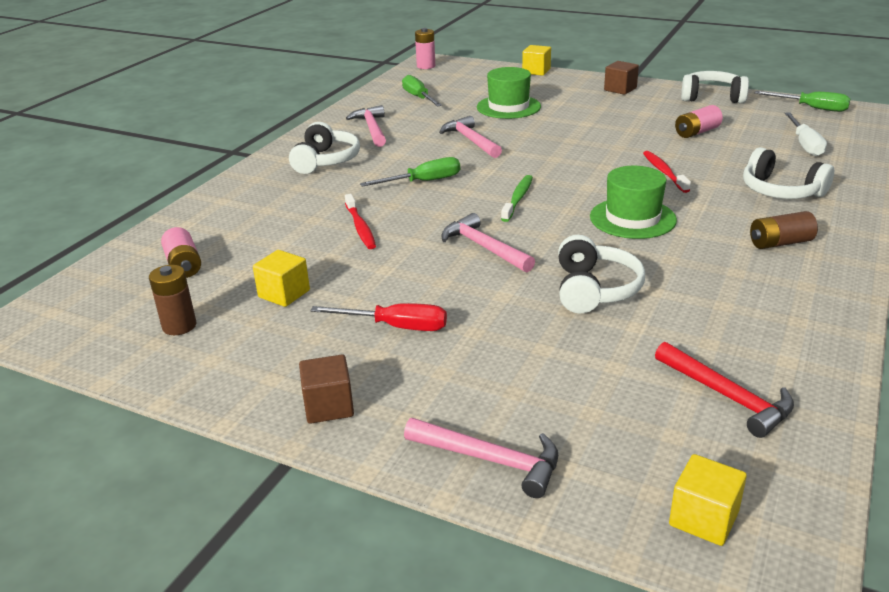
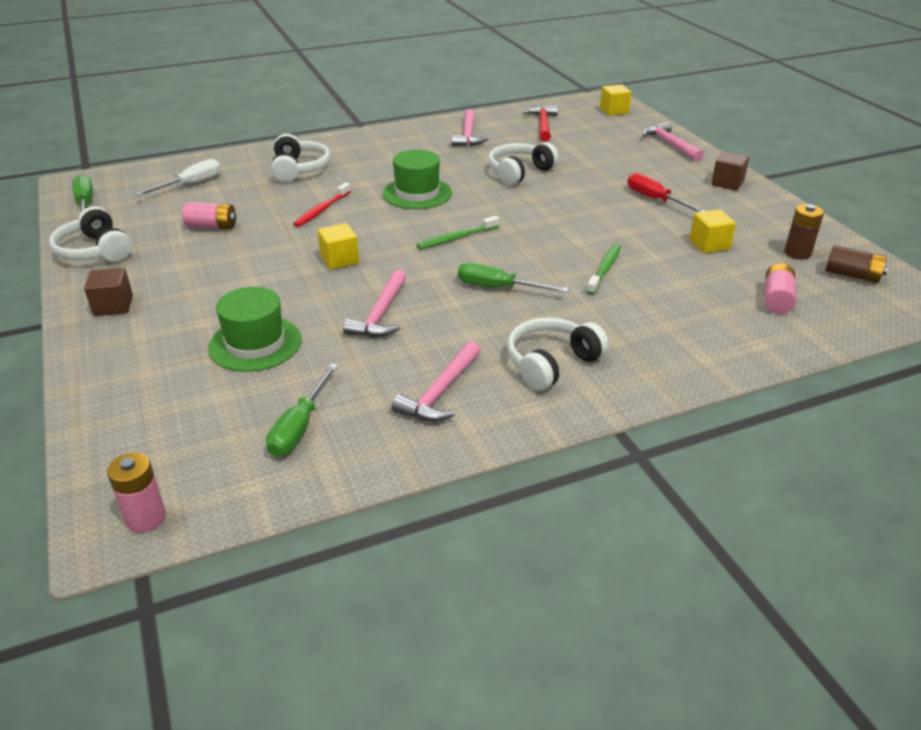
camera: 140 degrees left, 5 degrees up
red toothbrush [345,194,376,249] -> green toothbrush [586,243,621,295]
pink hammer [441,213,535,272] -> pink hammer moved to [452,109,489,147]
yellow cube [522,45,551,76] -> yellow cube moved to [318,223,359,270]
brown battery [750,211,818,249] -> brown battery moved to [825,245,888,283]

